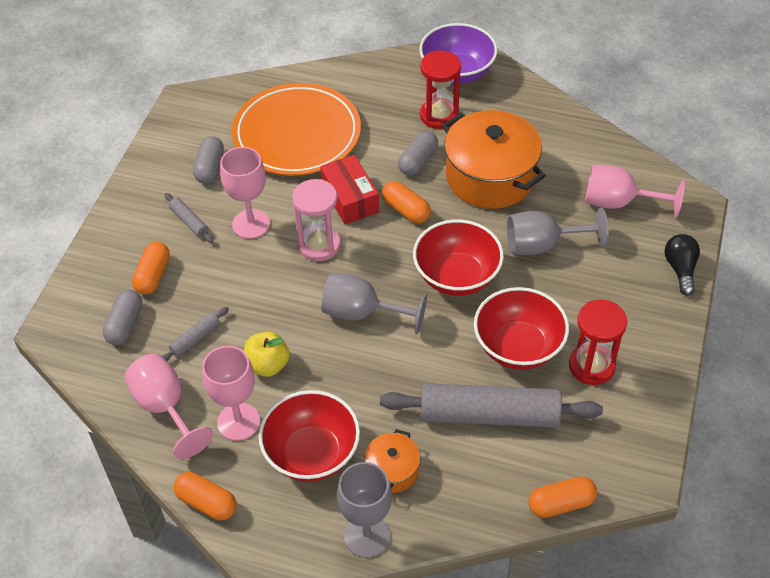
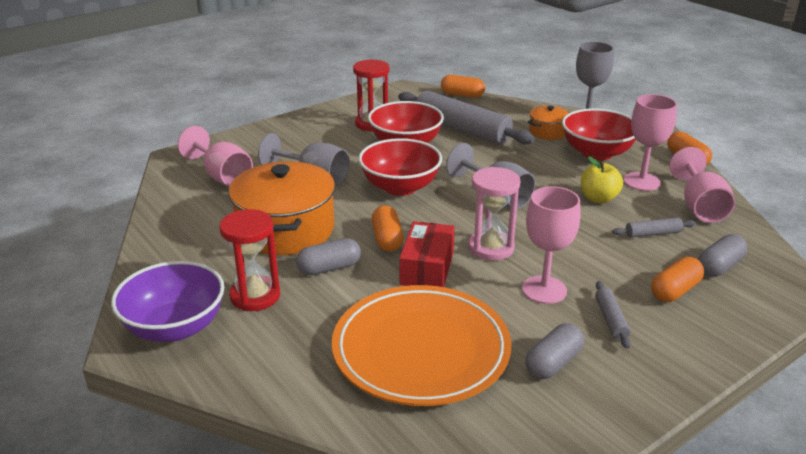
camera: 145 degrees left, 20 degrees down
black light bulb [664,234,700,296] -> none

